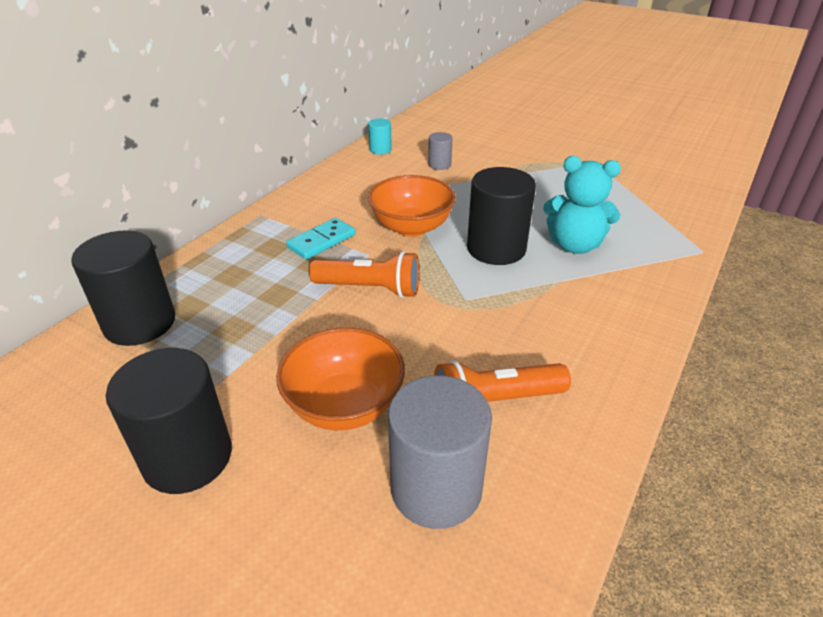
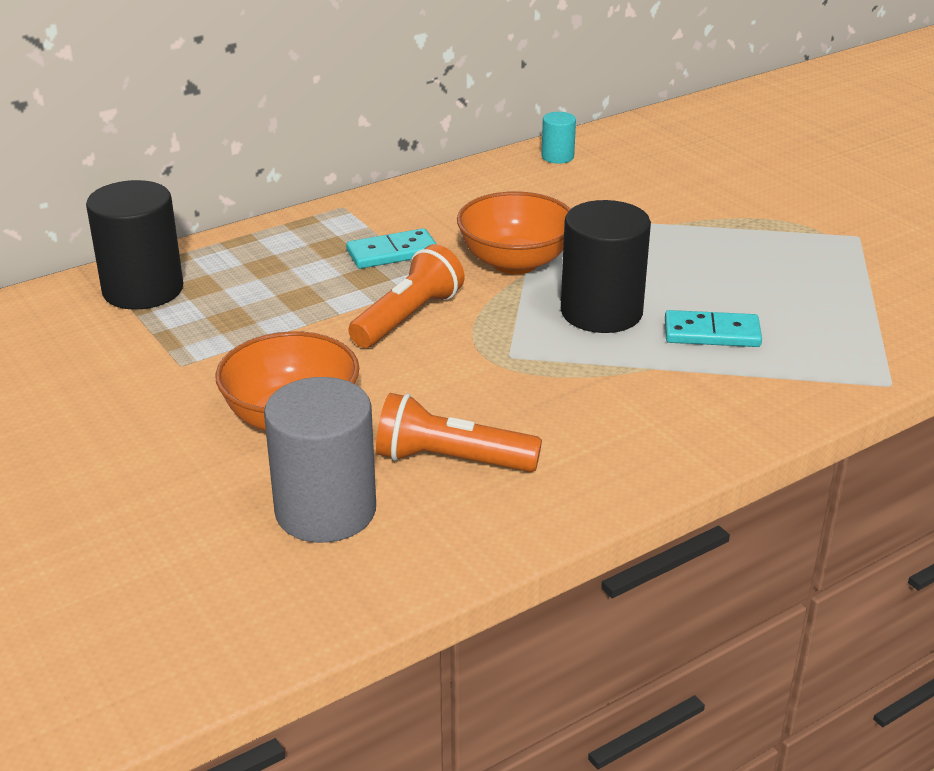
camera: 25 degrees right, 5 degrees down
black cylinder [106,348,232,494] -> none
orange flashlight [309,251,419,298] -> orange flashlight turned 90 degrees counterclockwise [348,244,465,348]
grey cylinder [428,132,453,170] -> none
turquoise teddy bear [543,156,621,254] -> turquoise domino [665,310,762,347]

